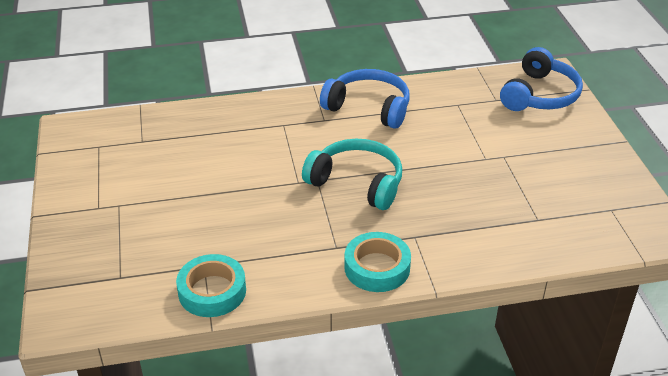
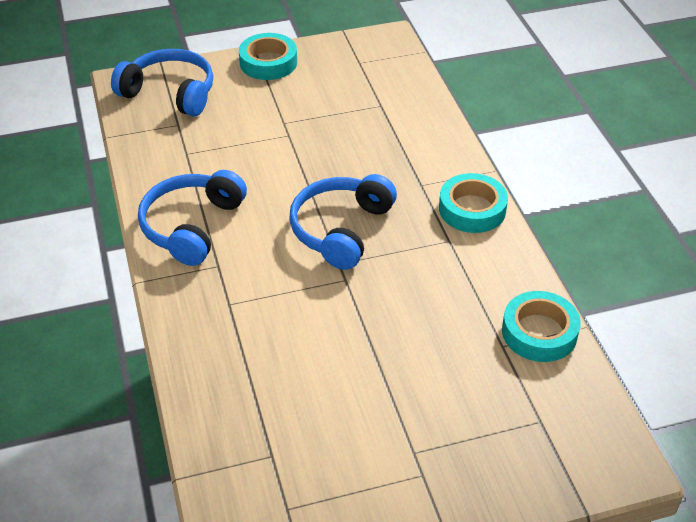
camera: 95 degrees left, 5 degrees up
turquoise headphones [302,139,402,210] -> blue headphones [289,174,397,270]
none -> turquoise tape [239,33,297,80]

